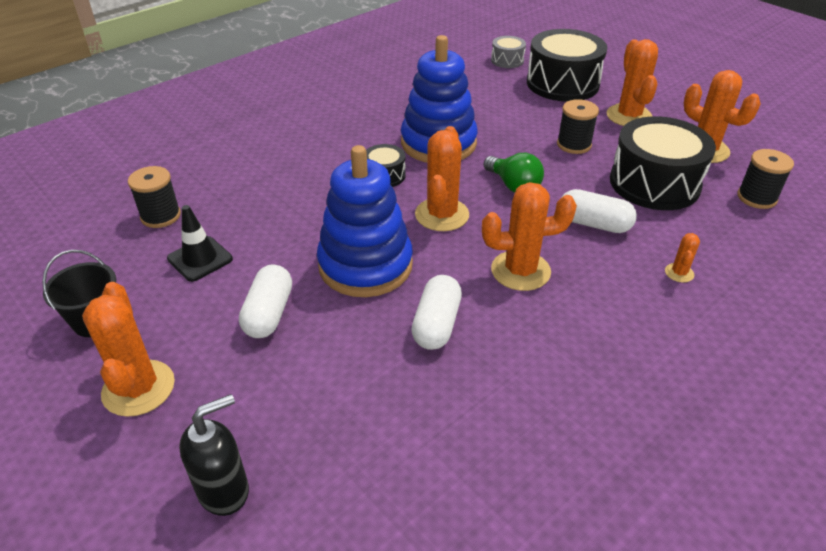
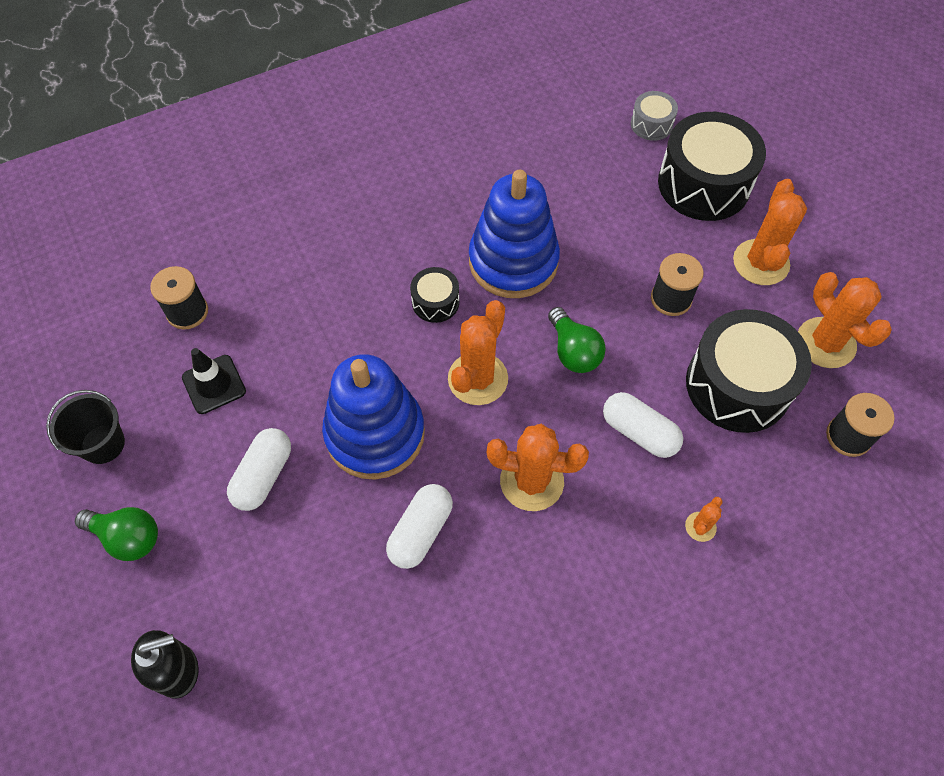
camera: 15 degrees right, 20 degrees up
orange cactus [82,282,175,417] -> green light bulb [75,507,158,561]

